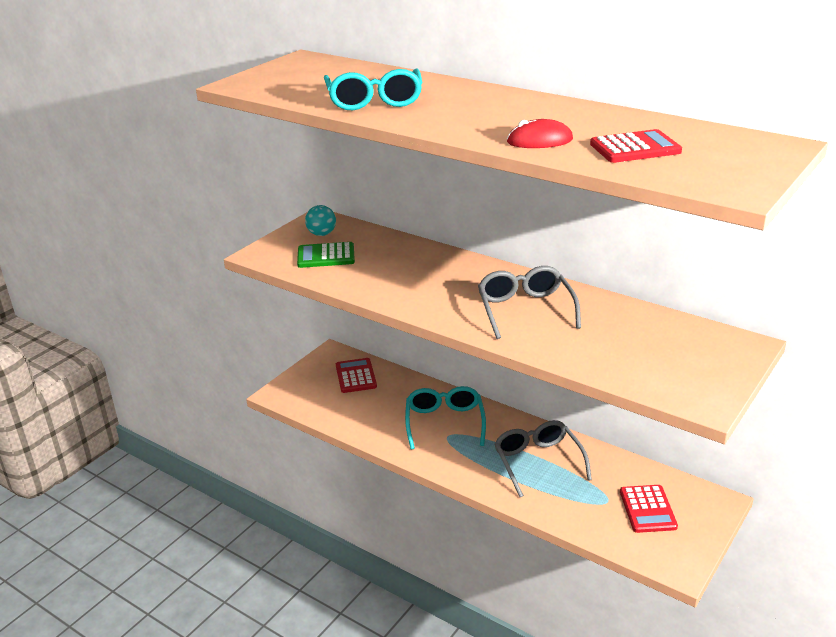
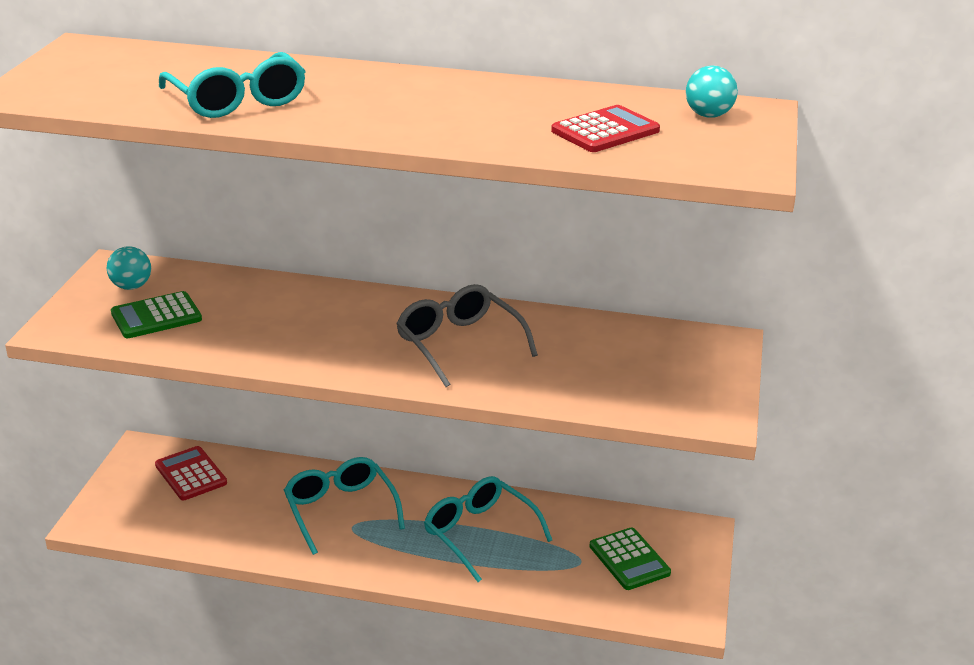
camera: 25 degrees left, 0 degrees up
grey glasses [494,420,592,497] -> turquoise glasses [424,476,552,582]
red mouse [507,119,573,148] -> none
red calculator [620,485,678,533] -> green calculator [589,527,671,590]
none -> turquoise ball [686,66,738,118]

